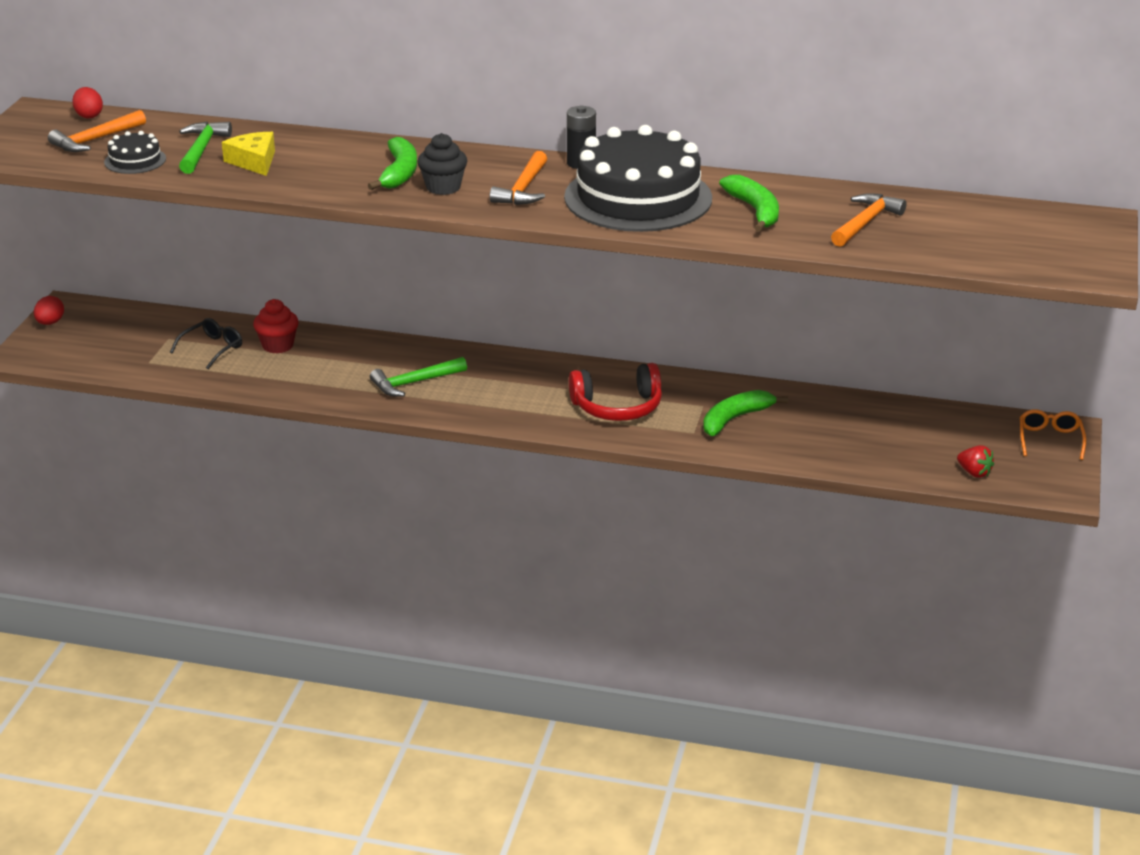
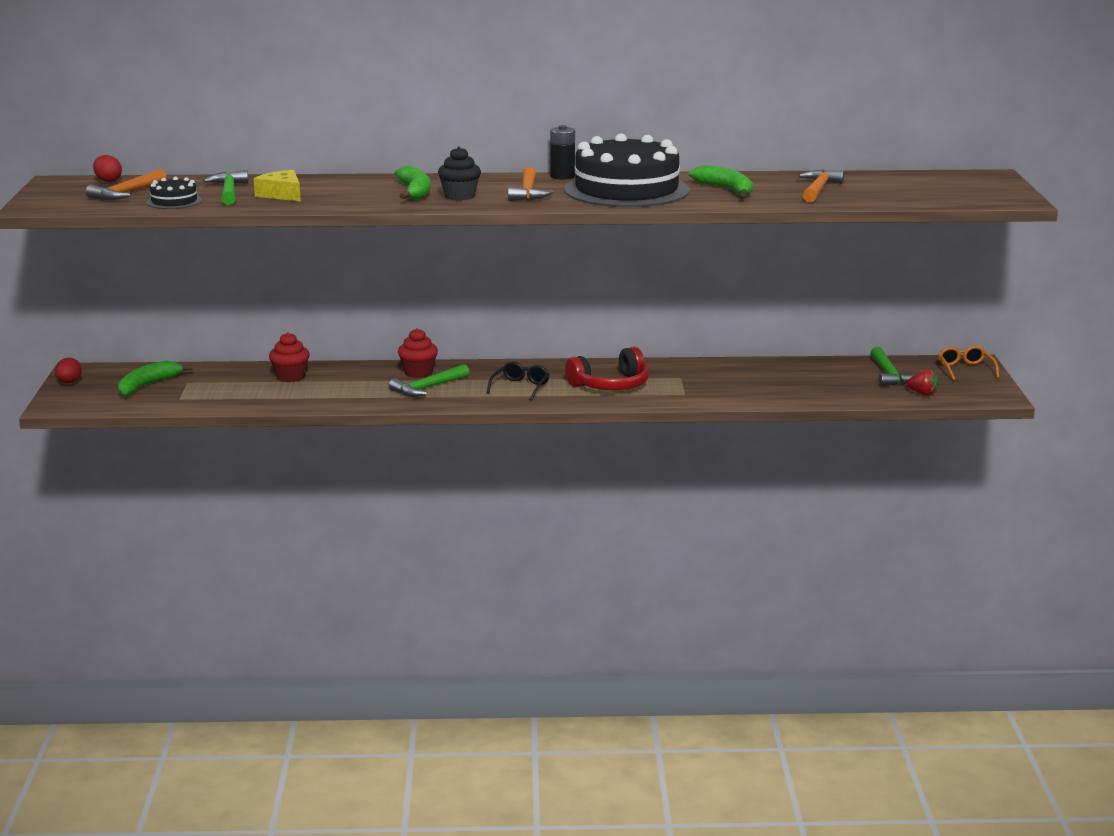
camera: 15 degrees left, 10 degrees down
black glasses [170,318,242,369] -> black glasses moved to [487,362,550,401]
green banana [703,390,788,436] -> green banana moved to [118,361,193,397]
none -> red cupcake [398,328,438,378]
none -> green hammer [871,347,917,386]

